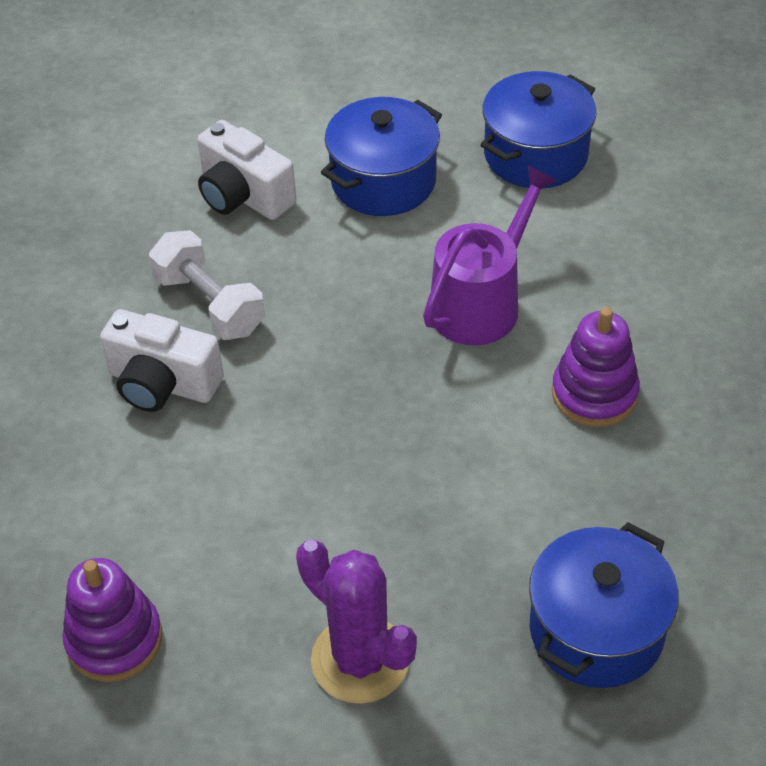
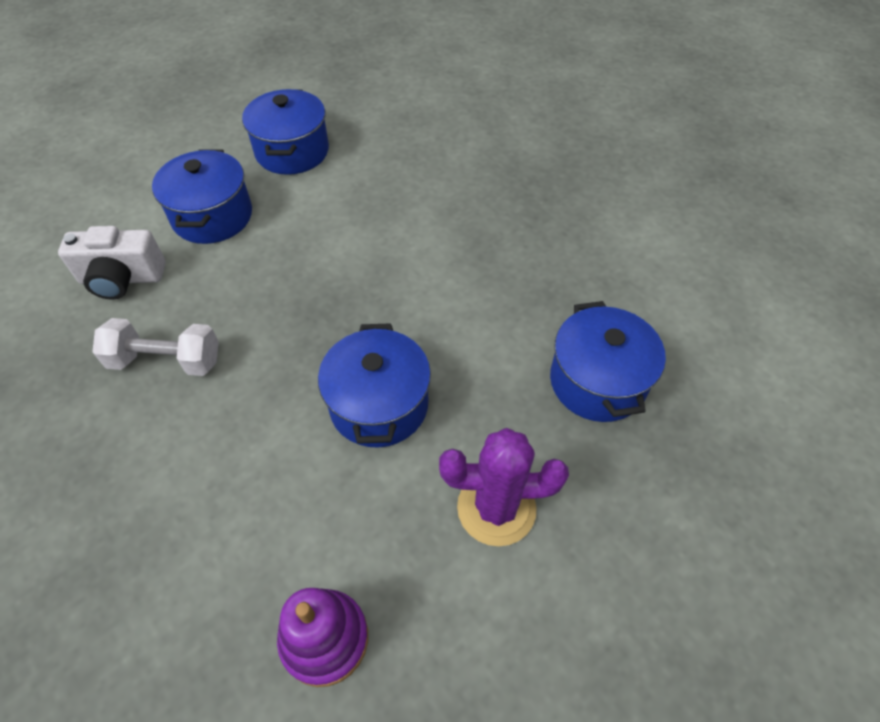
camera: 45 degrees left, 5 degrees up
white camera [100,309,224,412] -> none
purple watering can [423,166,557,345] -> none
purple stacking toy [552,307,640,427] -> none
none -> blue pot [318,323,431,448]

